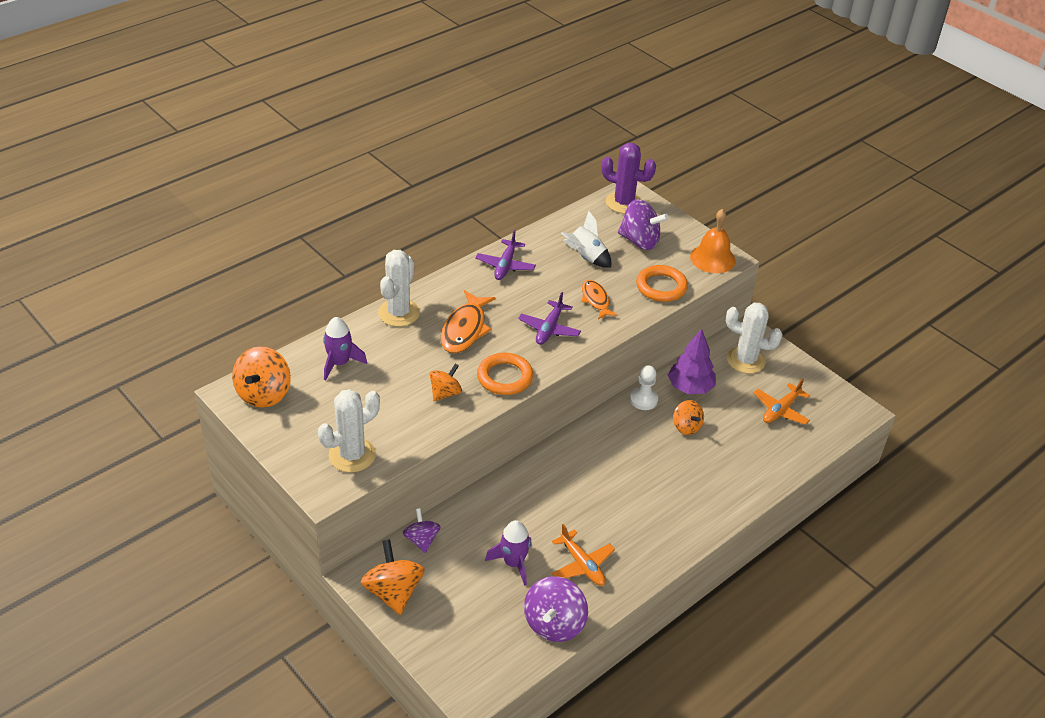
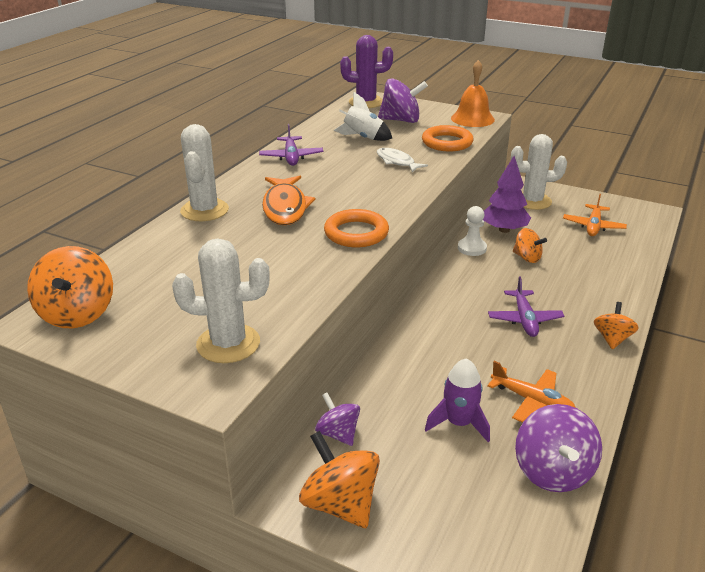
camera: 20 degrees left, 10 degrees down
white cactus [318,389,380,472] -> white cactus turned 60 degrees clockwise [172,238,270,363]
purple rocket [323,317,367,380] -> none
orange spinning top [430,364,462,401] -> orange spinning top moved to [594,302,639,349]
purple plane [518,292,581,345] -> purple plane moved to [488,277,564,337]
orange fish [581,280,618,319] -> white fish [377,148,428,172]

